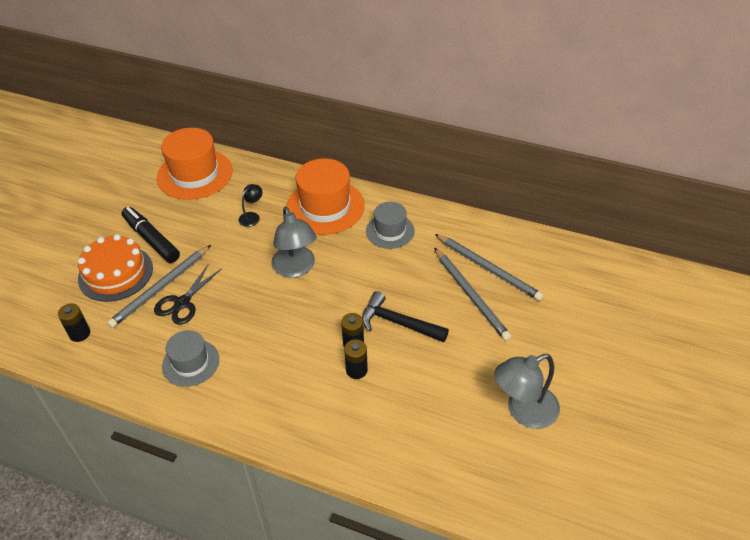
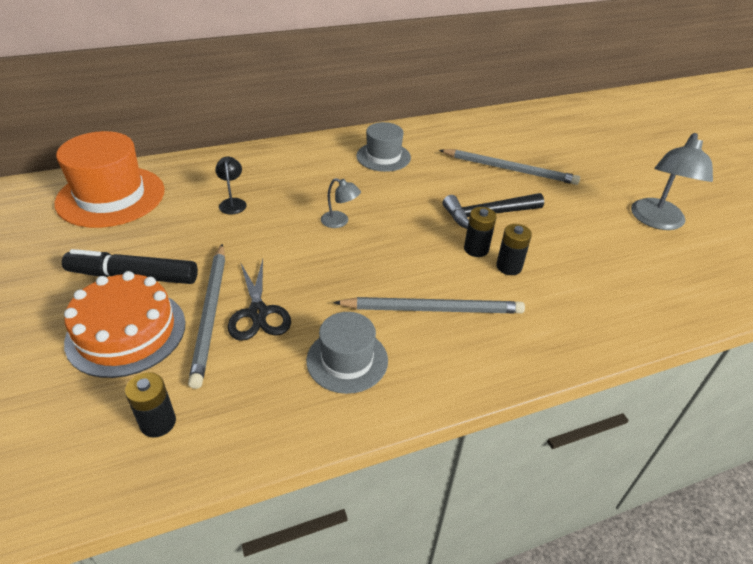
camera: 45 degrees left, 5 degrees down
grey lamp [271,206,317,278] -> grey lamp [321,178,361,228], size x0.51
orange hat [286,158,365,235] -> none
grey pencil [435,234,543,301] -> grey pencil moved to [333,297,525,313]

